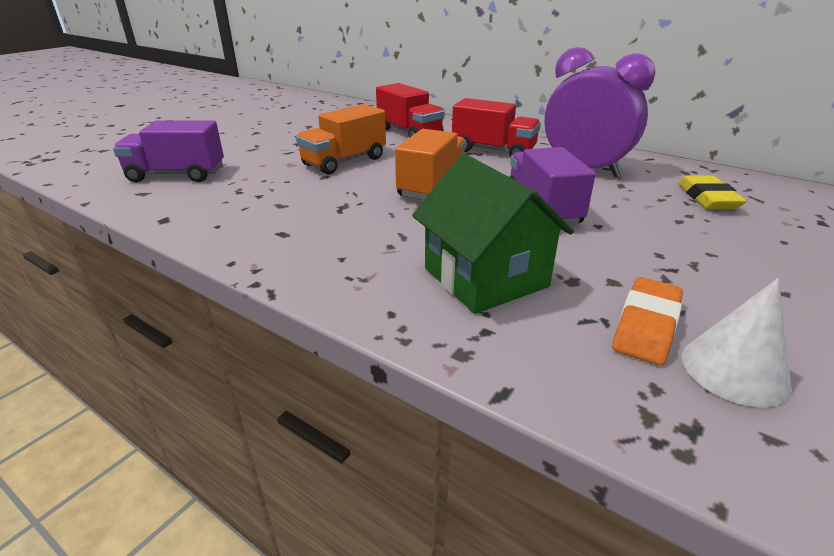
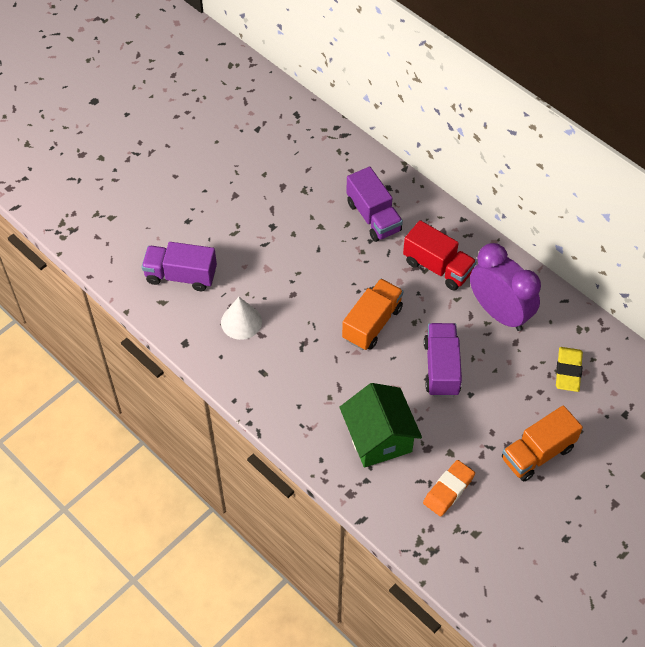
camera: 10 degrees right, 25 degrees up
orange truck [296,104,386,175] -> orange truck moved to [502,405,583,482]
red truck [376,83,444,138] -> purple truck [346,167,403,242]
white cone [681,278,792,407] -> white cone moved to [221,297,262,340]

